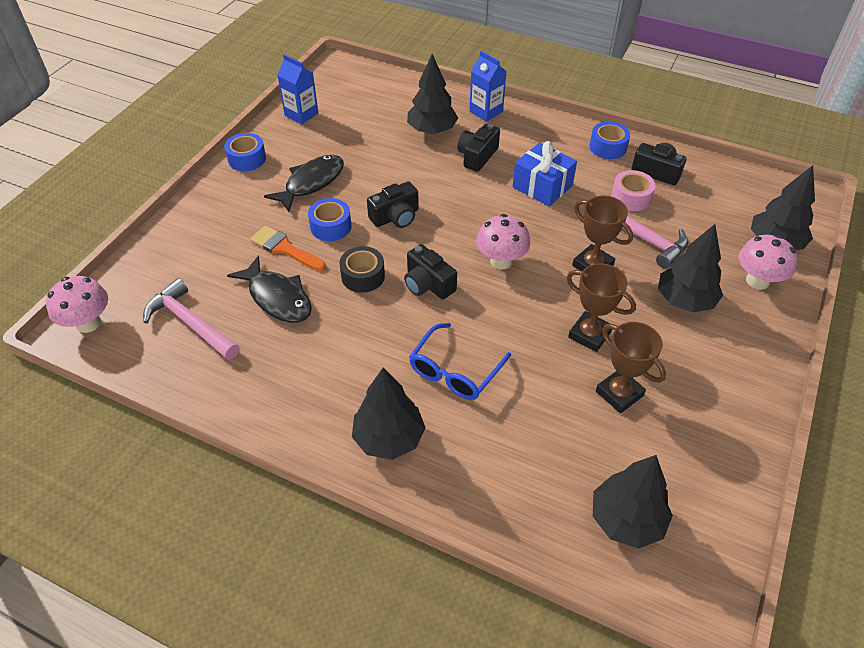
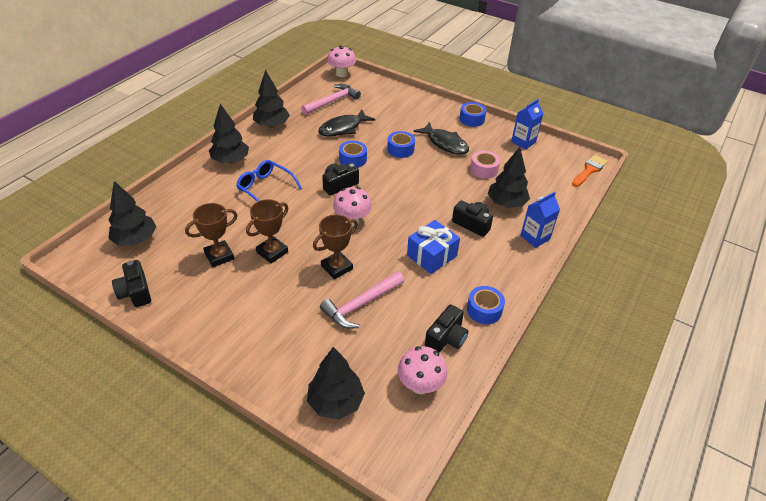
camera: 95 degrees right, 5 degrees down
orange brush [250,226,326,271] -> orange brush moved to [572,155,608,187]
black tape [339,246,385,293] -> blue tape [339,141,367,168]
black camera [367,181,419,228] -> black camera moved to [112,260,151,307]
pink tape [611,170,655,211] -> pink tape moved to [470,151,500,179]
black tree [658,224,723,312] -> black tree moved to [253,70,290,128]
pink mushroom [739,235,798,290] -> pink mushroom moved to [398,346,448,394]

